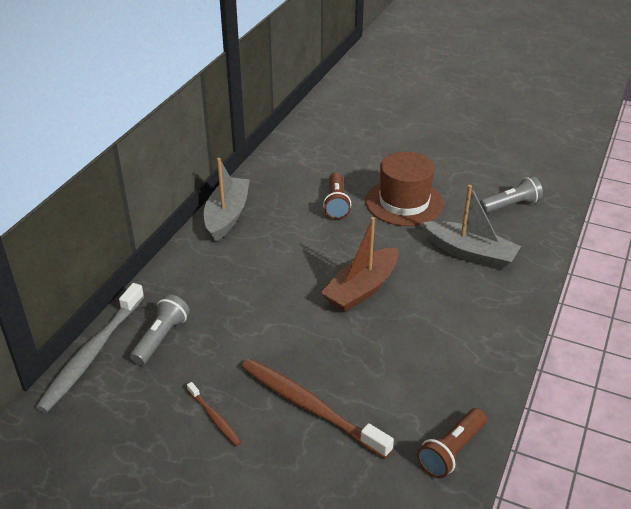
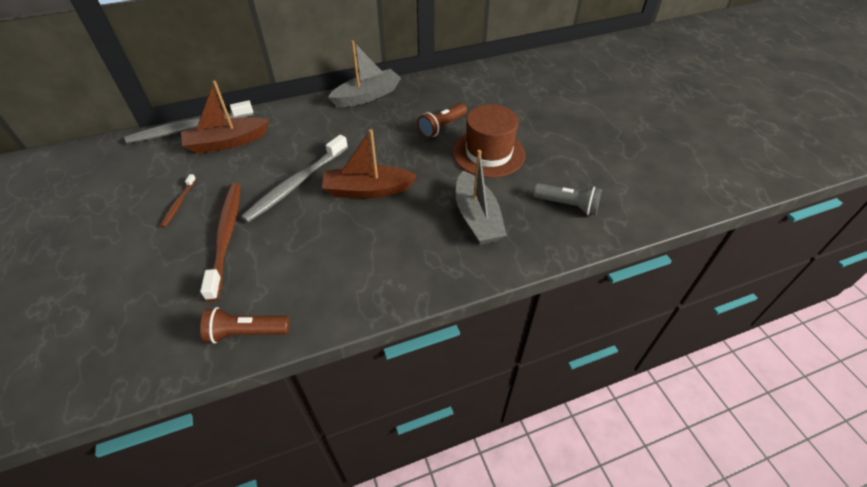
camera: 45 degrees right, 10 degrees up
grey flashlight [130,294,190,365] -> brown boat [181,81,269,154]
none -> grey toothbrush [241,135,348,222]

